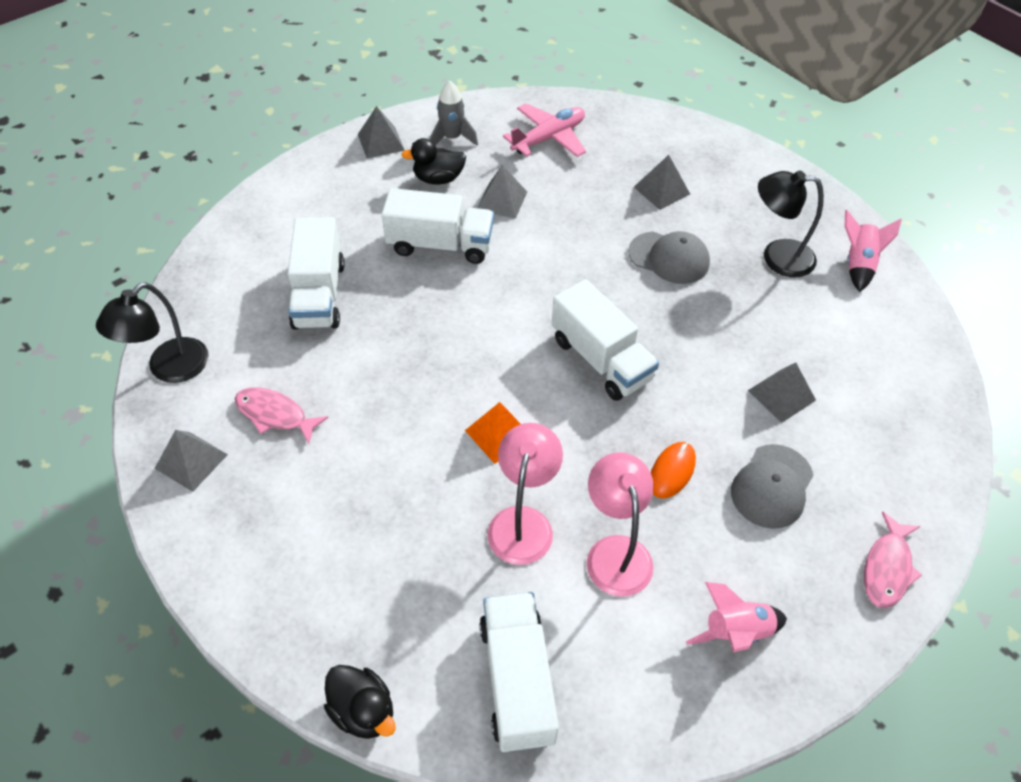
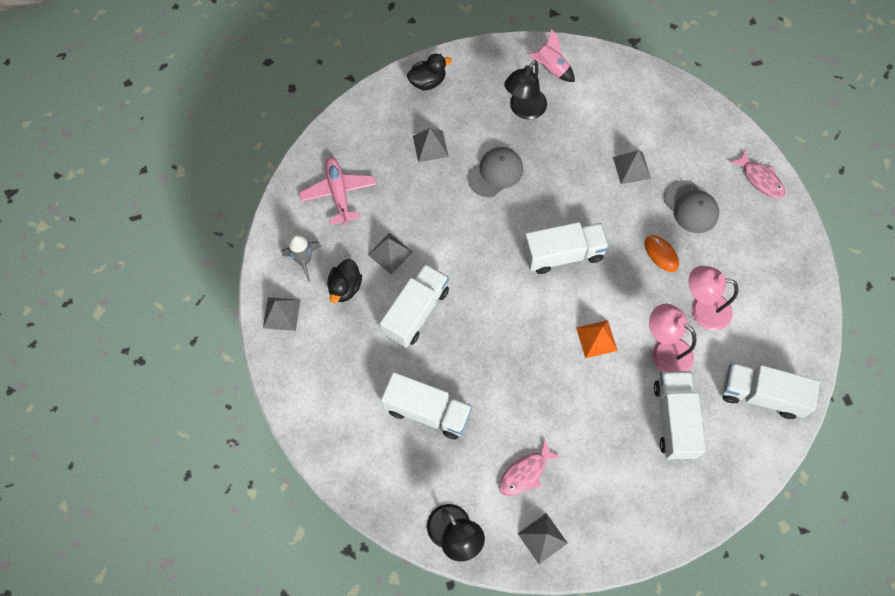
camera: 65 degrees left, 15 degrees up
black duck [324,665,396,739] -> black duck moved to [407,54,452,91]
pink rocket [686,582,787,652] -> none
none -> white truck [654,371,705,460]

